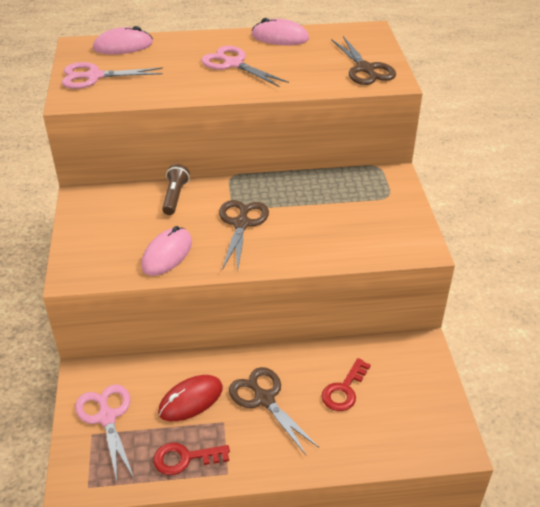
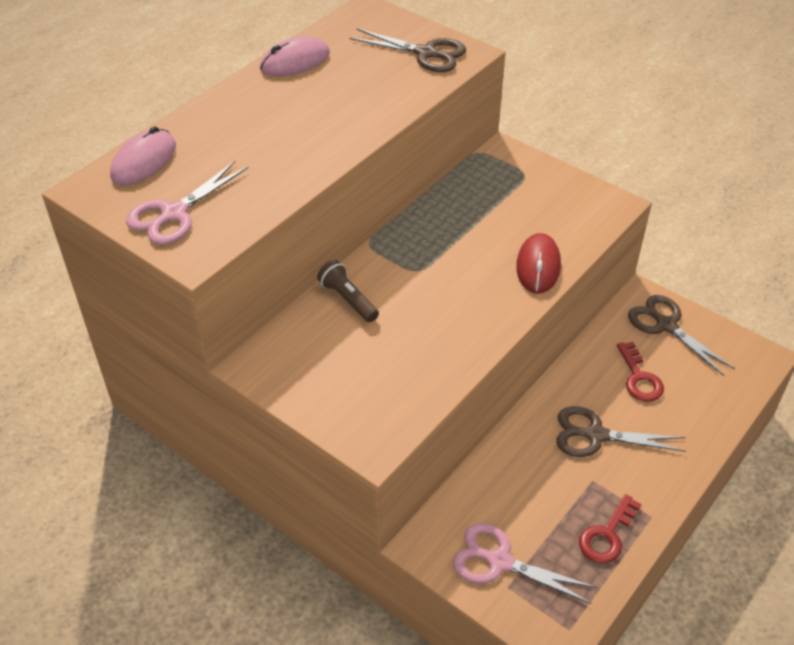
camera: 45 degrees left, 5 degrees up
pink mouse [141,226,192,276] -> none
red mouse [158,375,223,421] -> red mouse moved to [516,233,561,294]
pink scissors [201,46,289,87] -> none
brown scissors [219,200,269,273] -> brown scissors moved to [628,295,735,376]

